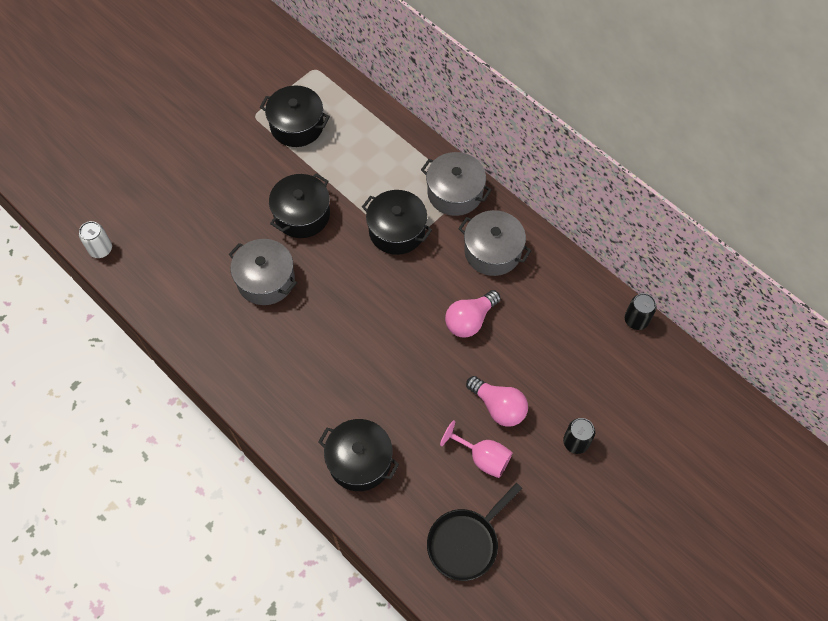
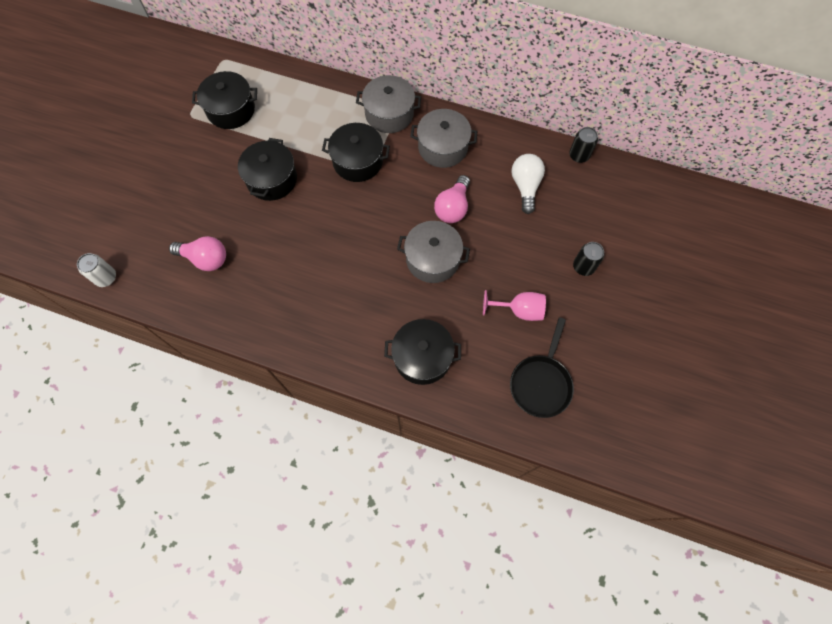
camera: 25 degrees left, 5 degrees up
grey pot [229,239,297,305] -> grey pot moved to [397,221,470,283]
pink light bulb [466,376,528,427] -> pink light bulb moved to [169,236,226,271]
none -> white light bulb [512,154,545,214]

